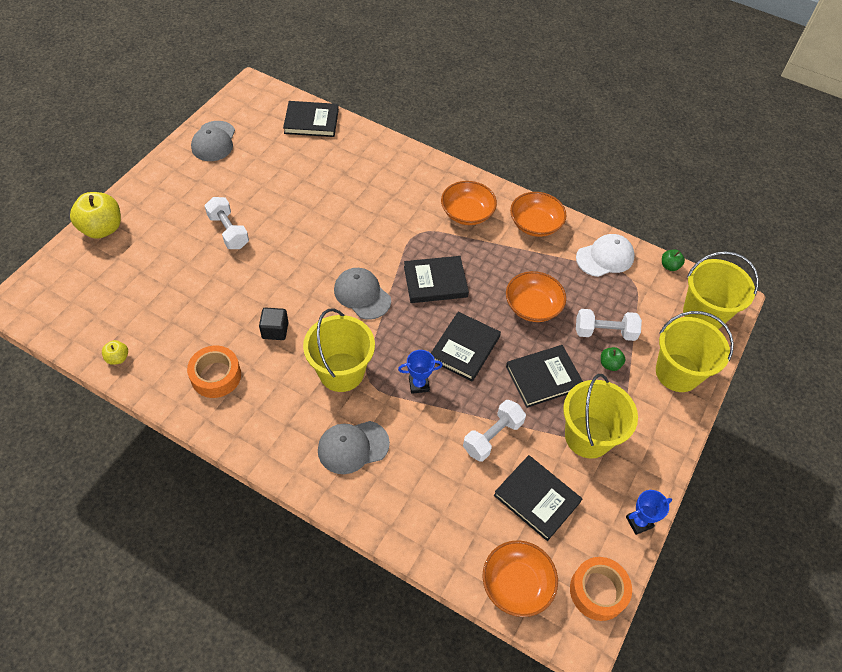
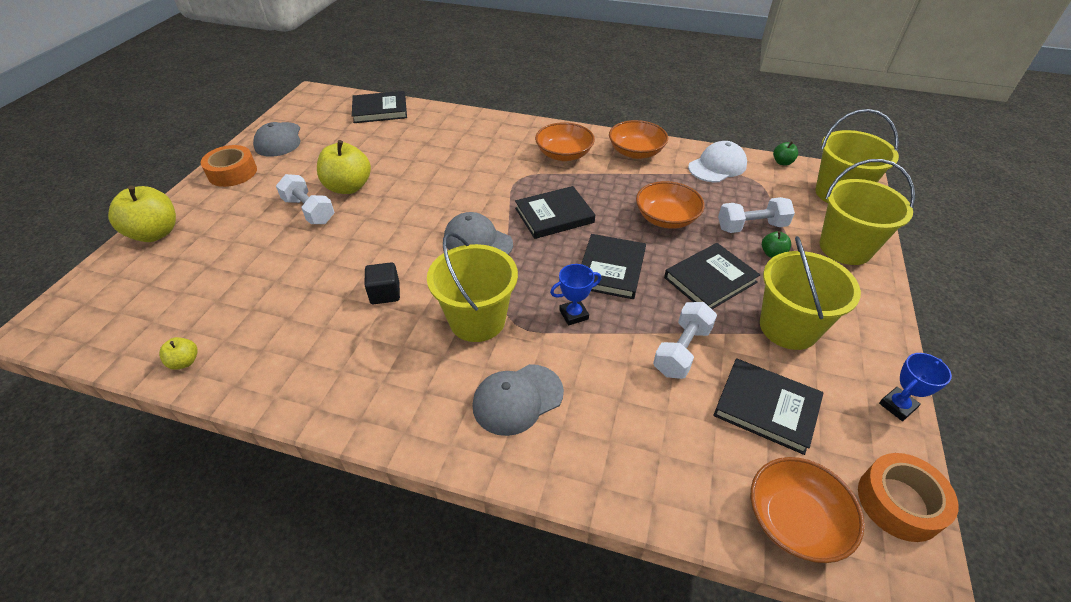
camera: 10 degrees left, 10 degrees down
orange tape [187,346,241,398] -> orange tape moved to [201,145,257,187]
none -> yellow apple [317,140,371,194]

